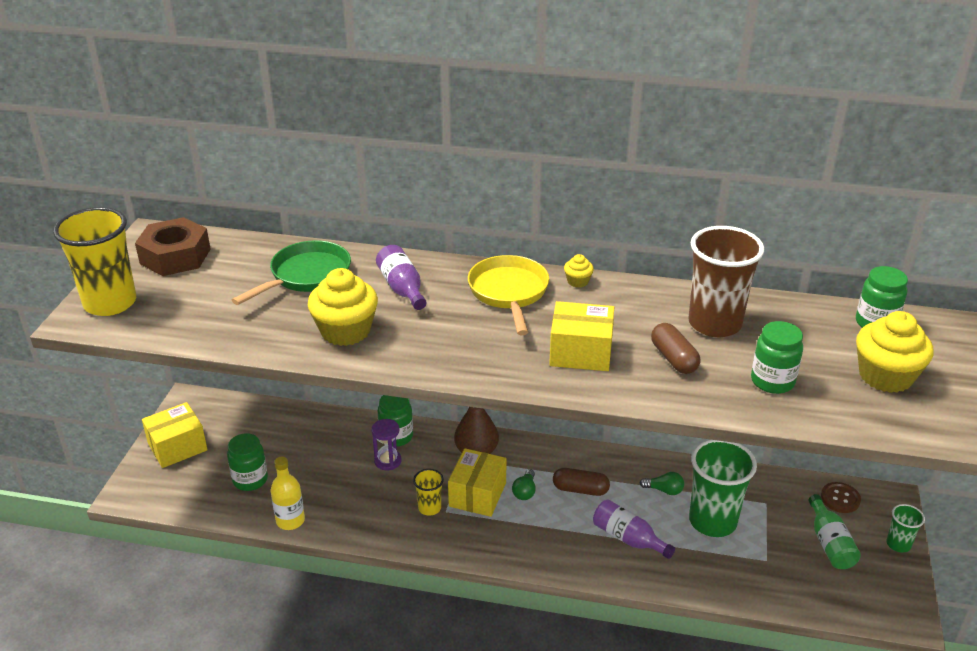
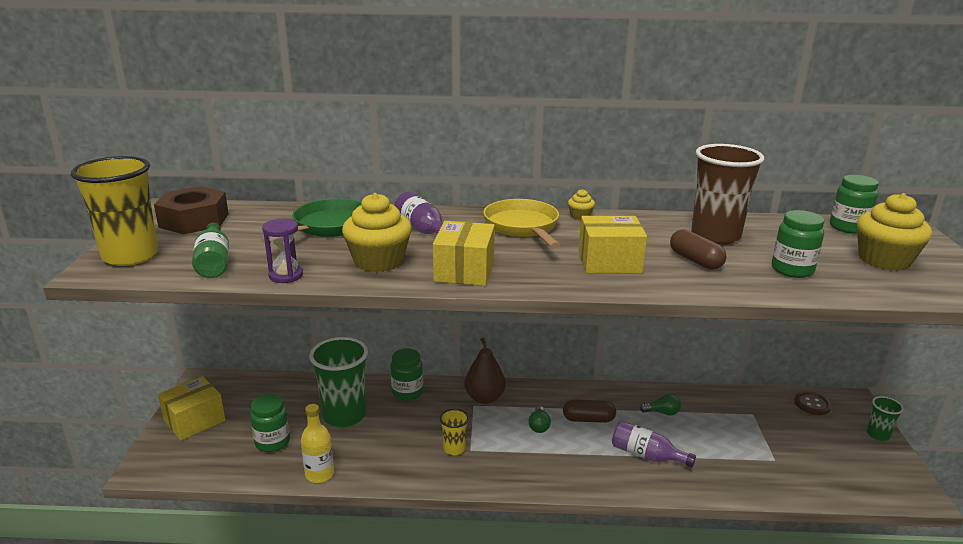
camera: 10 degrees left, 10 degrees down
purple hourglass [371,419,401,470] -> purple hourglass moved to [262,219,303,283]
yellow box [448,448,507,517] -> yellow box moved to [433,221,495,286]
green cup [689,439,757,537] -> green cup moved to [309,337,368,427]
green bottle [808,494,861,569] -> green bottle moved to [192,223,229,278]

